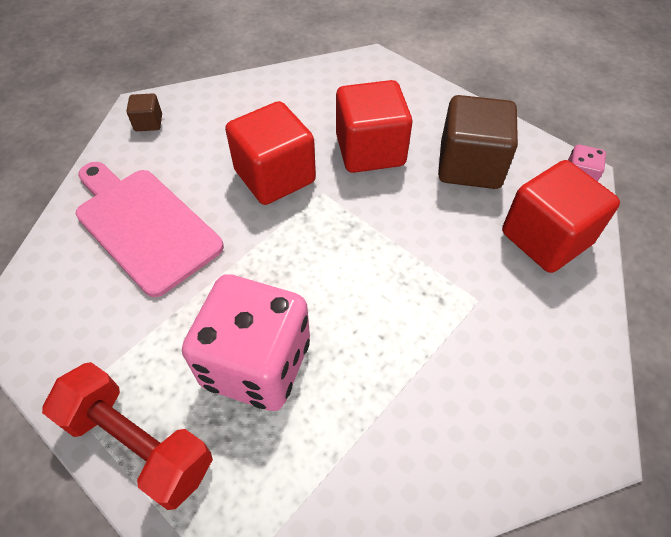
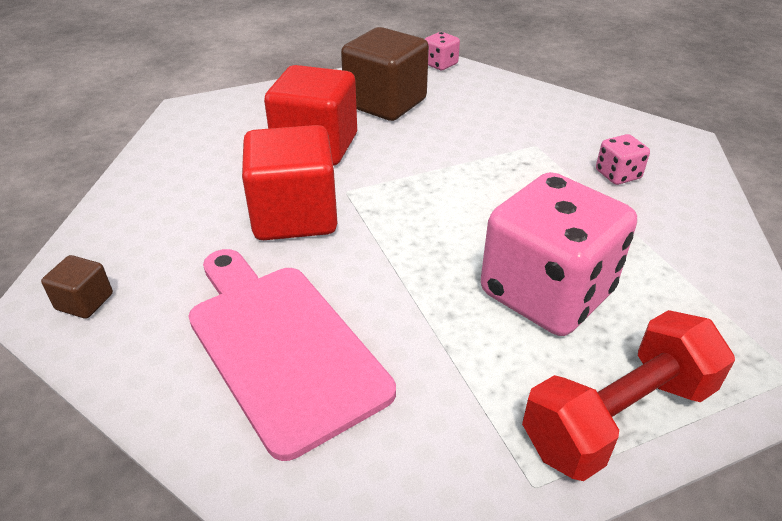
camera: 65 degrees left, 15 degrees down
pink cutting board [76,162,224,297] -> pink cutting board turned 75 degrees clockwise [188,249,396,461]
red cube [502,160,620,273] -> none
none -> pink dice [596,134,650,185]

